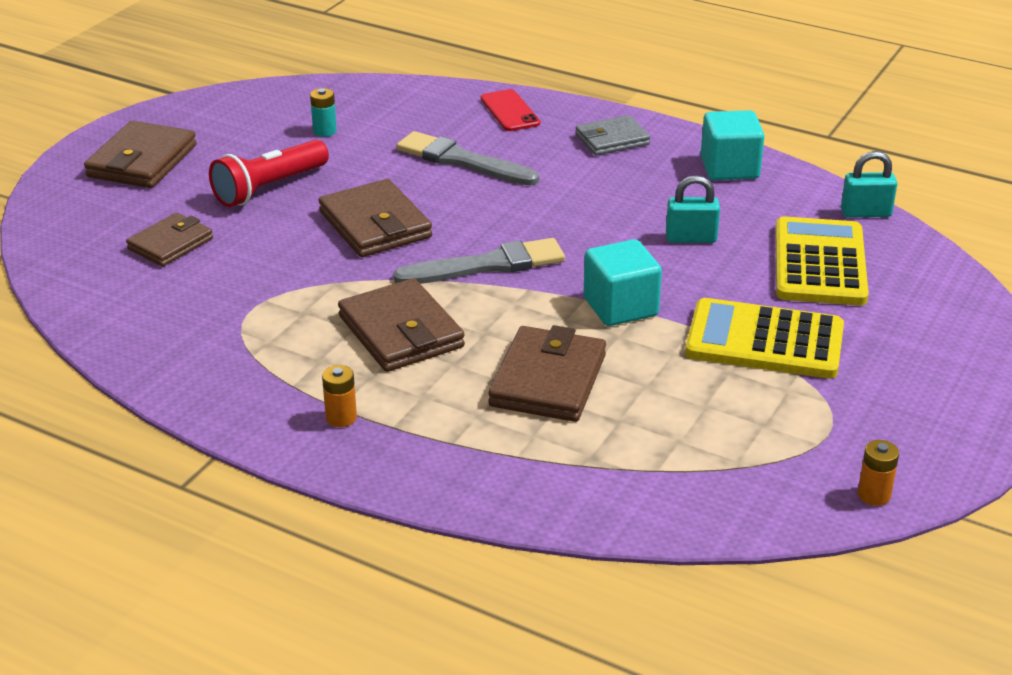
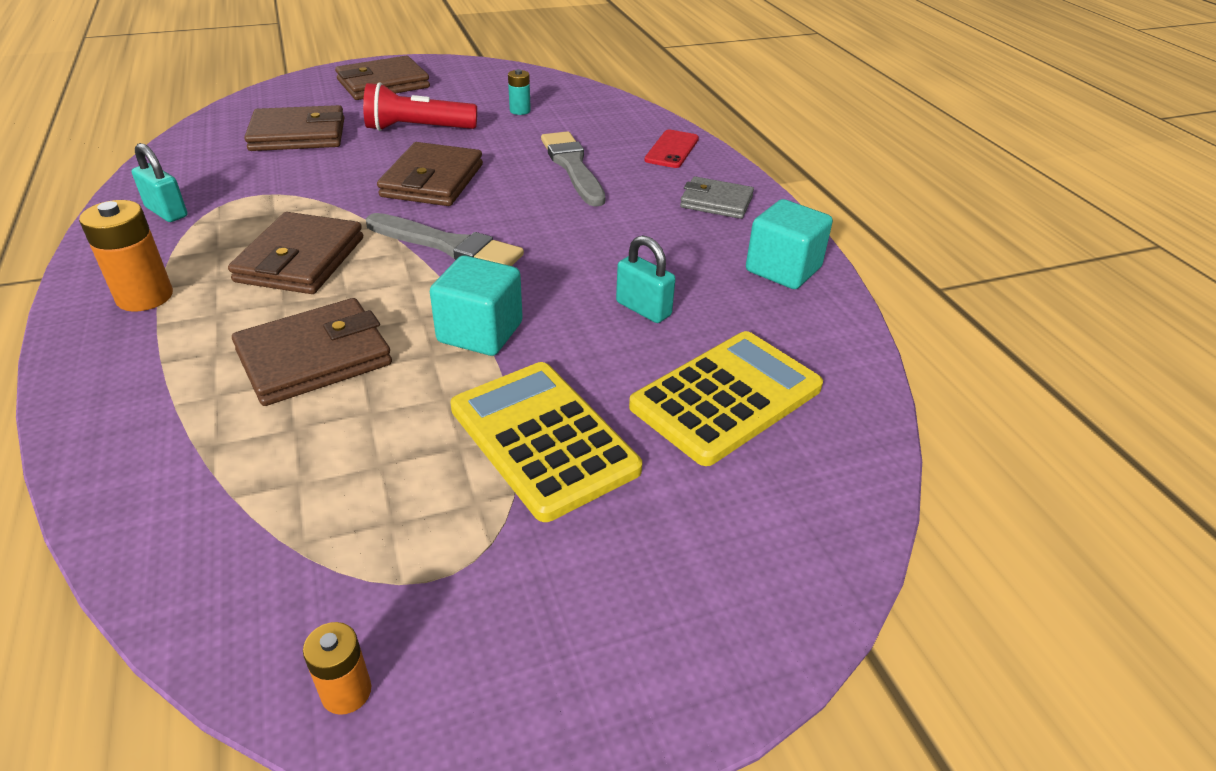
camera: 40 degrees right, 5 degrees up
brown wallet [126,213,213,267] -> brown wallet [244,105,344,151], size x1.51
orange battery [322,365,357,427] -> orange battery [79,200,173,312], size x1.73
turquoise padlock [841,151,897,218] -> turquoise padlock moved to [132,143,187,222]

